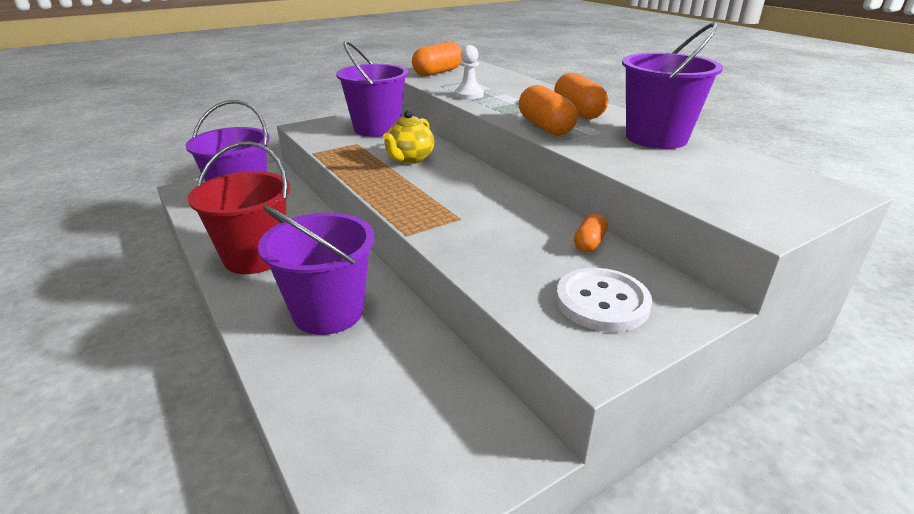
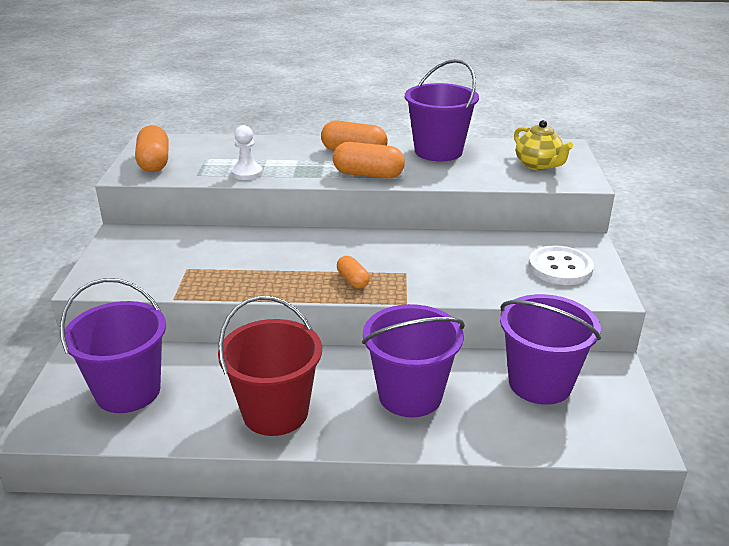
camera: 55 degrees left, 0 degrees up
purple bucket [336,41,409,137] -> purple bucket moved to [500,294,601,405]
yellow teapot [383,110,434,164] -> yellow teapot moved to [514,120,573,170]
orange capsule [574,213,608,252] -> orange capsule moved to [337,256,370,289]

